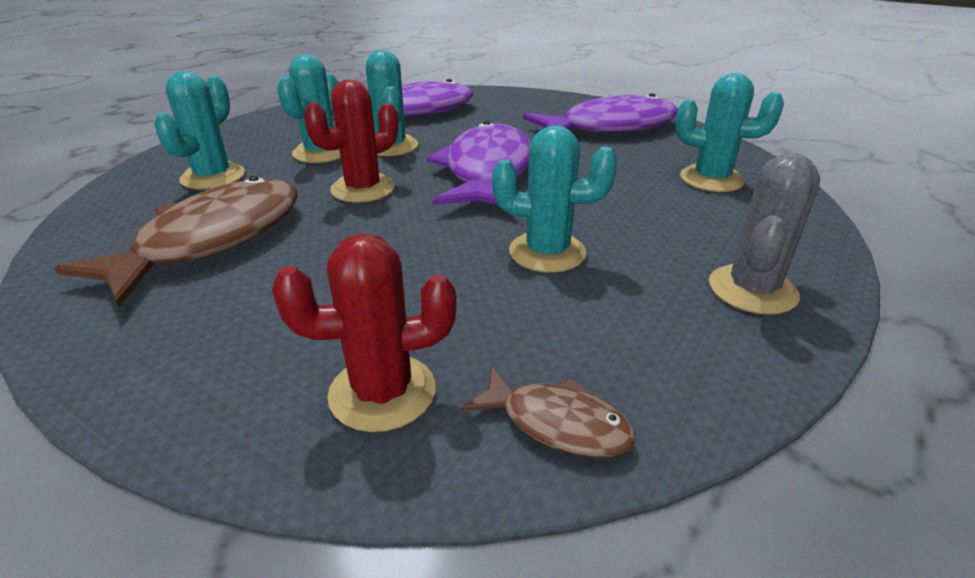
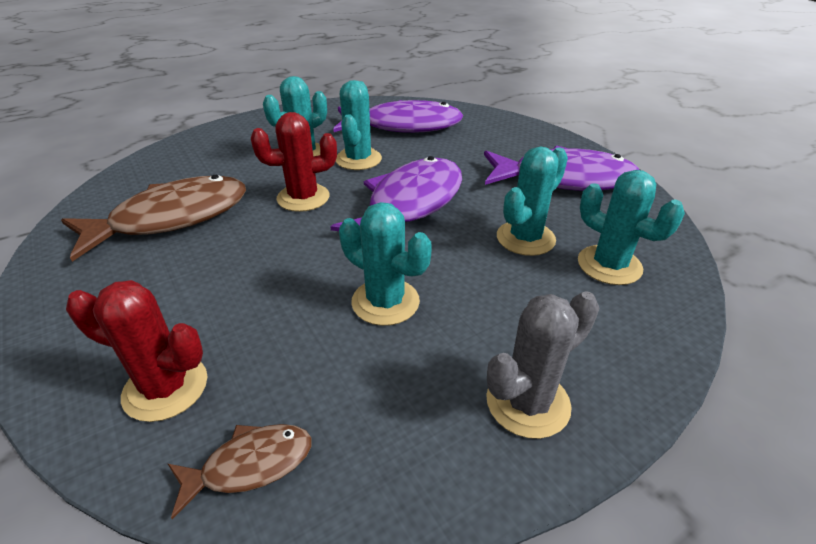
camera: 25 degrees right, 5 degrees up
turquoise cactus [154,71,245,189] -> turquoise cactus moved to [497,146,568,256]
brown fish [461,366,635,458] -> brown fish turned 75 degrees counterclockwise [168,424,311,519]

